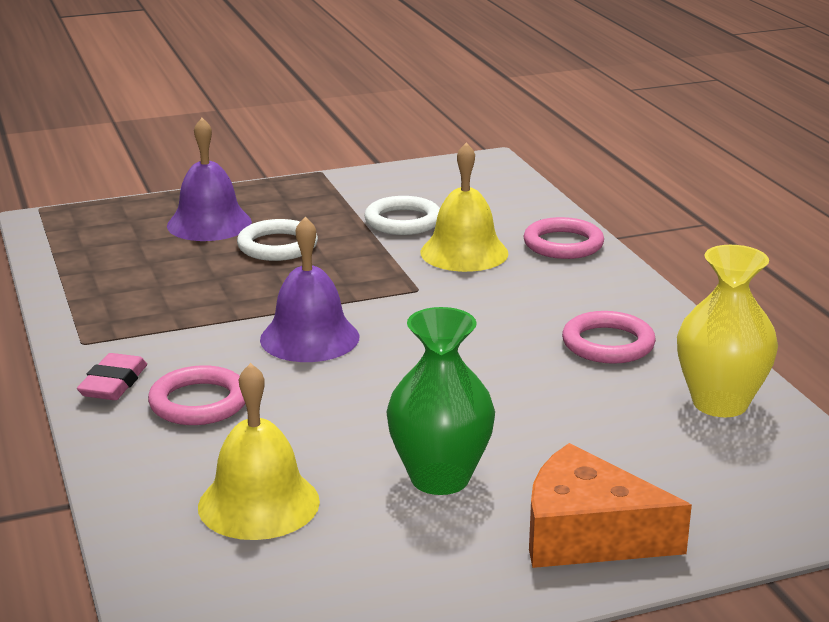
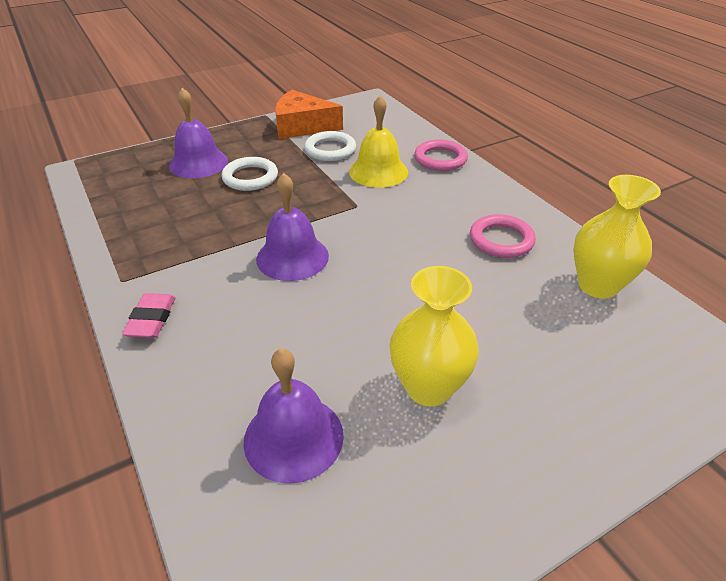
camera: 10 degrees left, 15 degrees up
pink ring [148,365,245,425] -> none
yellow bell [198,363,320,540] -> purple bell [244,349,344,484]
green vase [386,307,495,495] -> yellow vase [389,266,479,406]
orange cheese [529,443,692,568] -> orange cheese moved to [275,90,343,139]

